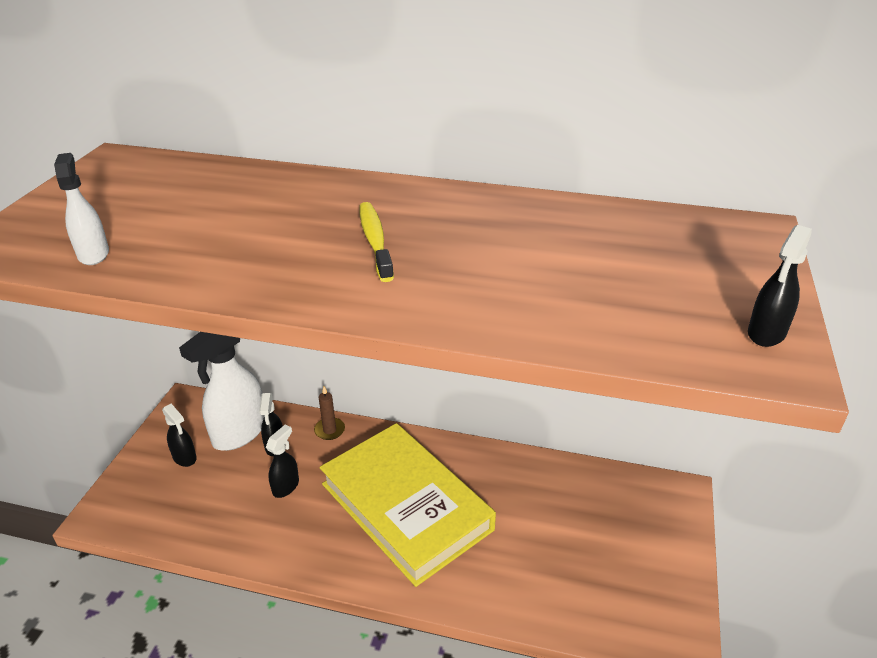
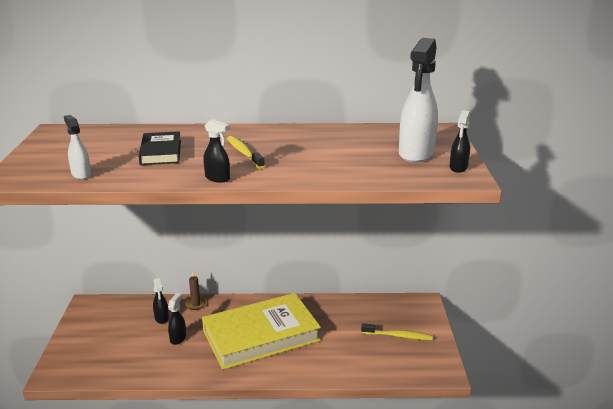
camera: 15 degrees left, 10 degrees down
black spray bottle [162,404,197,467] -> black spray bottle moved to [203,119,230,183]
white spray bottle [179,332,264,451] -> white spray bottle moved to [399,38,438,163]
yellow book [320,423,496,587] -> yellow book turned 60 degrees counterclockwise [202,293,321,370]
none -> black book [139,131,181,165]
none -> yellow toothbrush [361,323,433,340]

